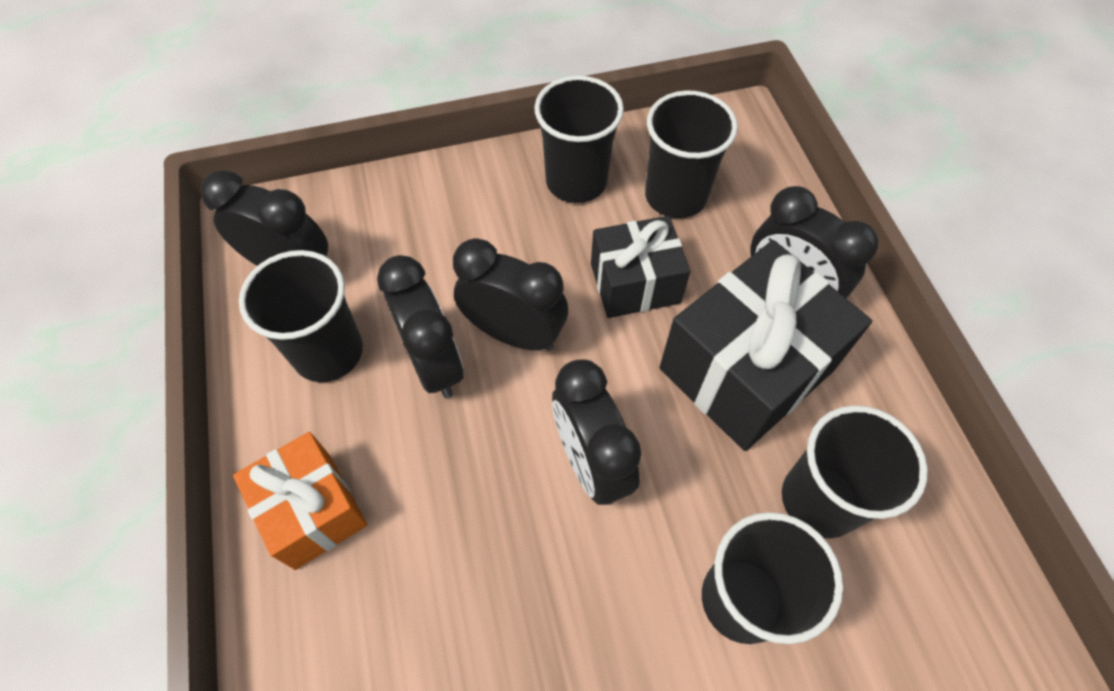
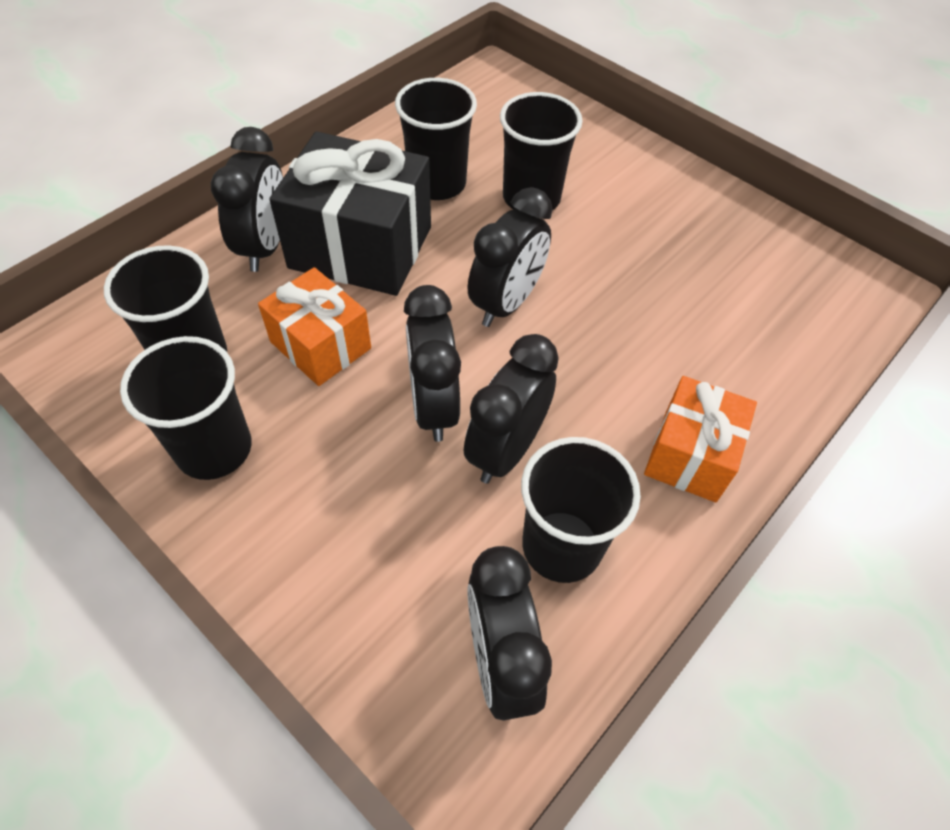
camera: 125 degrees left, 5 degrees down
black gift [591,216,691,318] -> orange gift [258,267,371,386]

